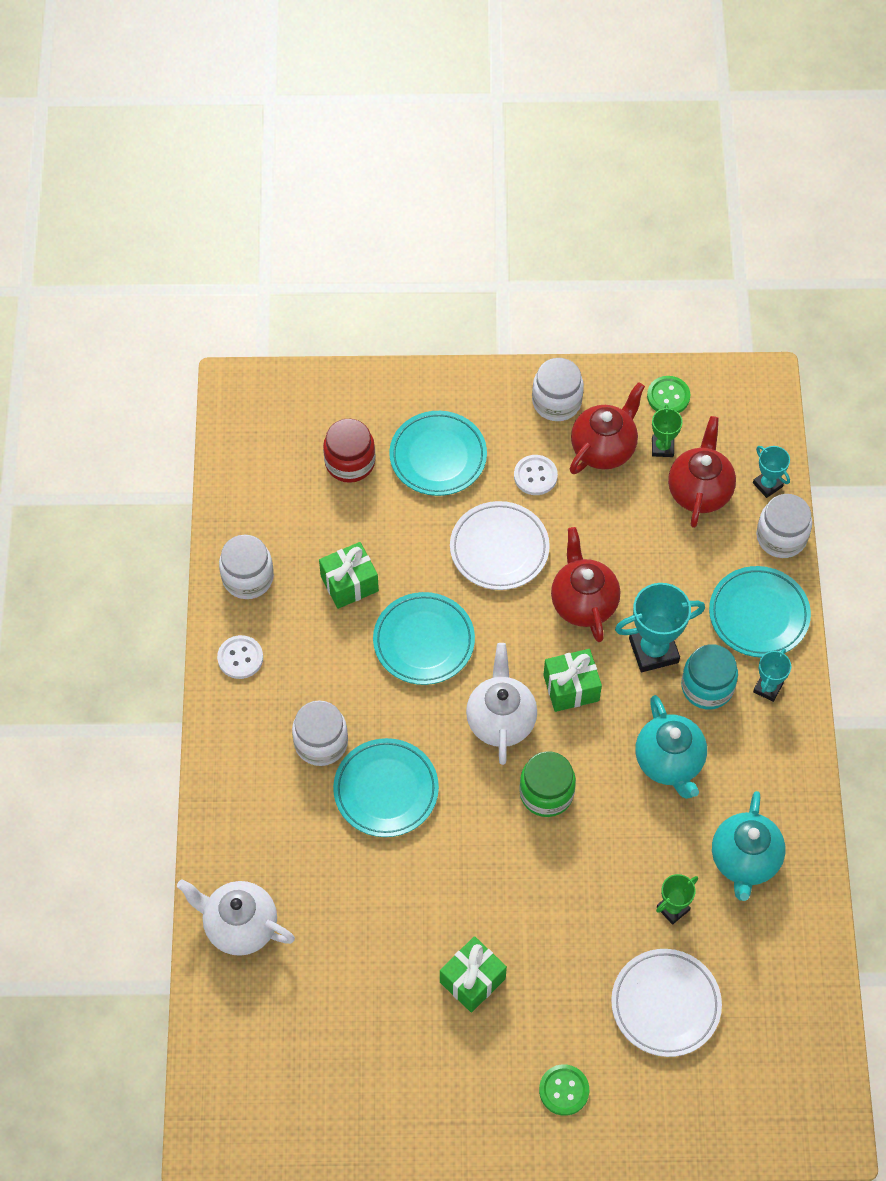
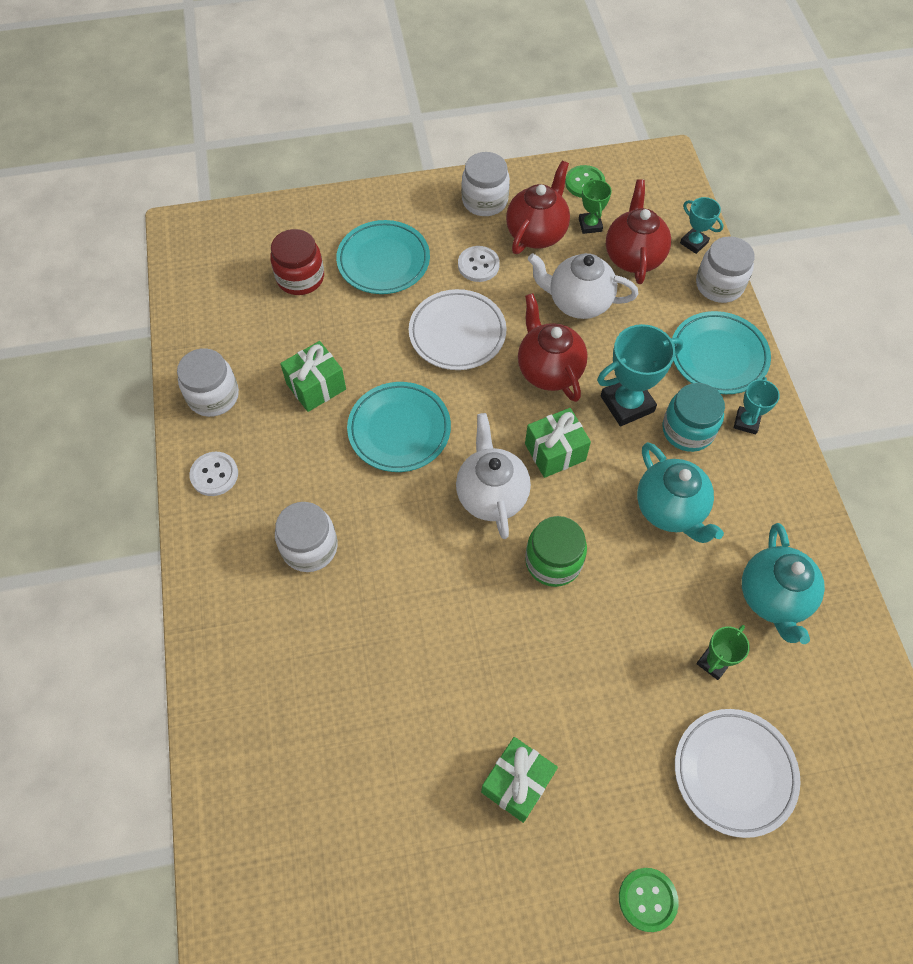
camera: 10 degrees left, 0 degrees up
white teapot [177,880,295,956] -> white teapot moved to [528,253,638,319]
turquoise plate [333,738,439,837] -> none

